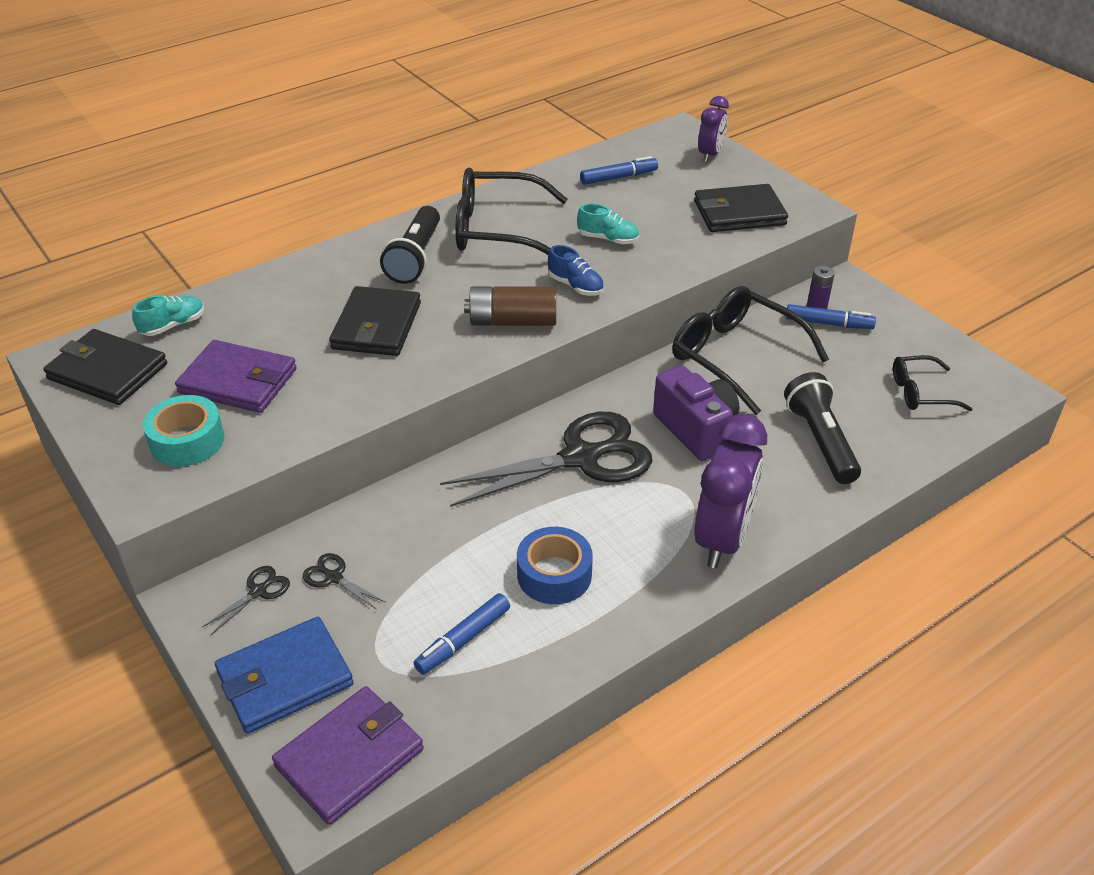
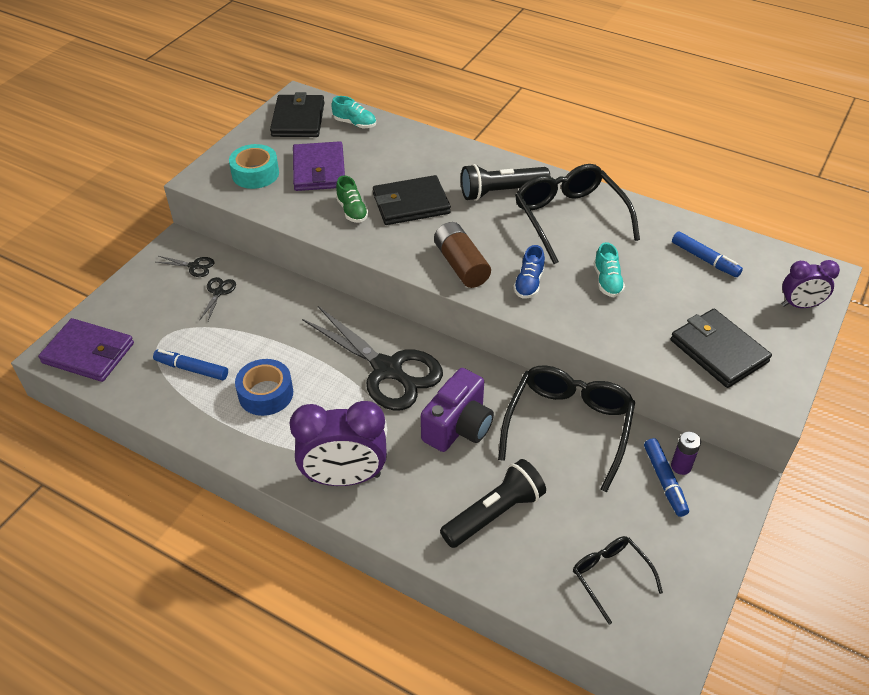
camera: 65 degrees right, 5 degrees up
blue wallet [215,617,354,734] -> none
none -> green shoe [336,175,369,223]

